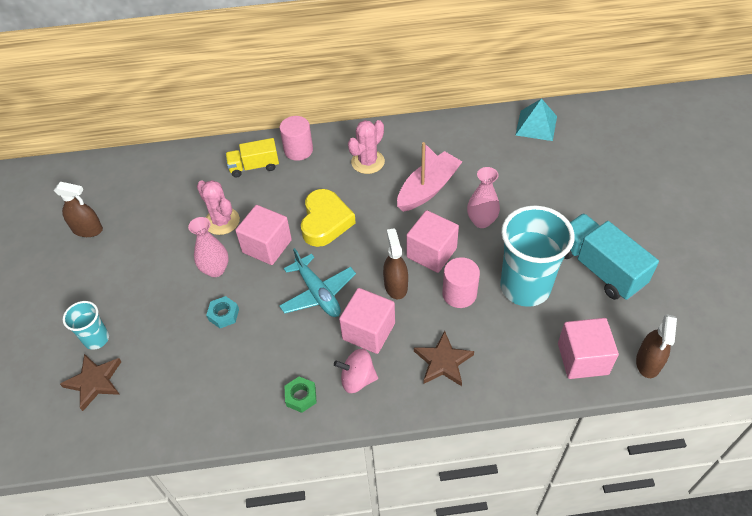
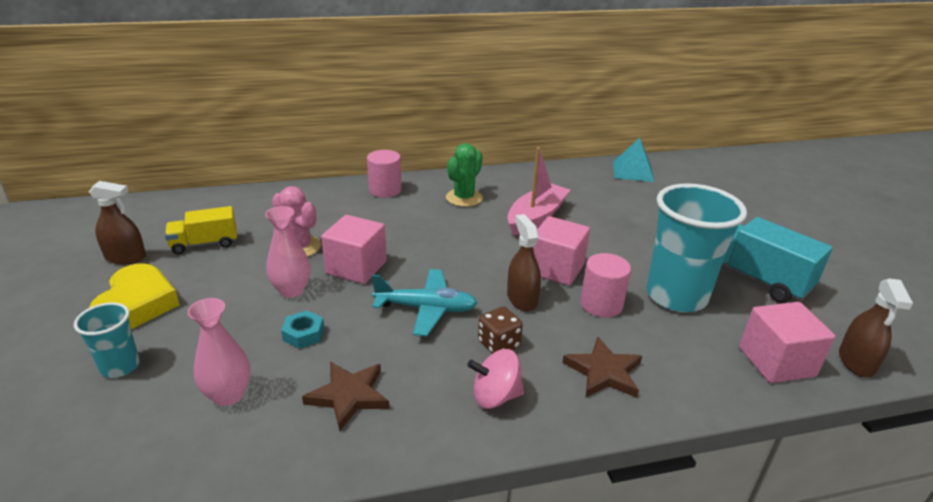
camera: 10 degrees left, 20 degrees down
brown star [60,354,122,411] -> brown star moved to [302,362,389,431]
yellow truck [226,138,279,177] -> yellow truck moved to [165,206,237,254]
turquoise plane [279,248,356,317] -> turquoise plane turned 45 degrees counterclockwise [371,269,478,336]
green nut [285,376,317,413] -> none
yellow heart [301,189,356,247] -> yellow heart moved to [89,263,180,329]
pink cube [339,288,395,354] -> brown dice [478,307,523,354]
pink cactus [348,120,385,174] -> green cactus [446,143,483,207]
pink vase [467,167,500,228] -> pink vase moved to [187,298,251,406]

